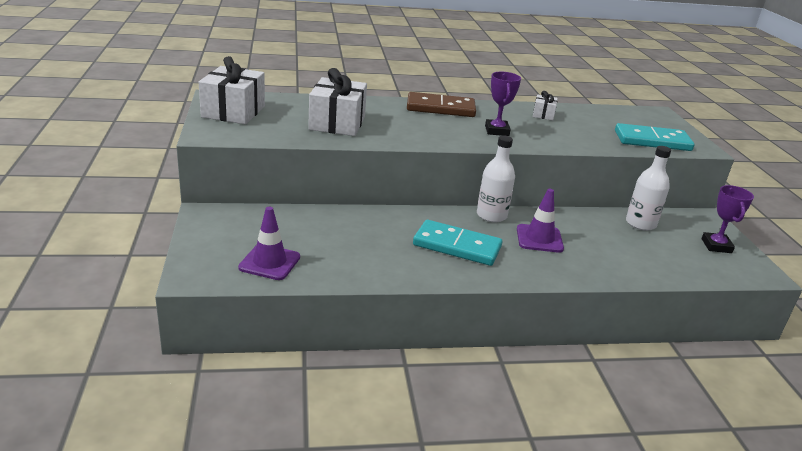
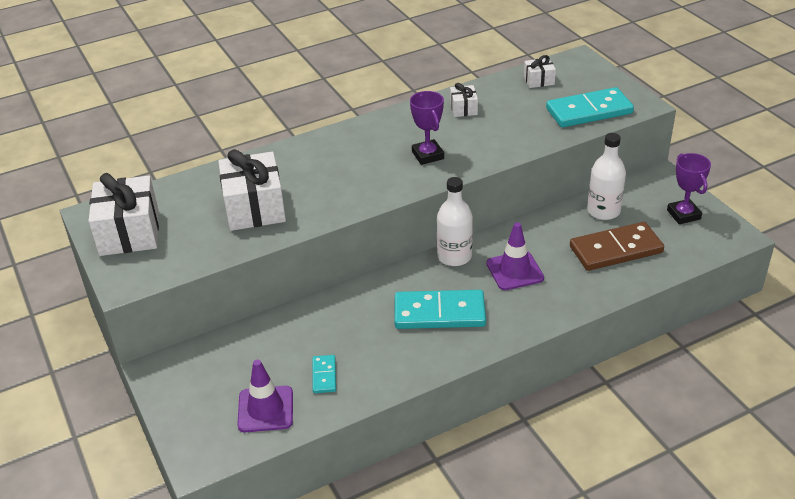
camera: 15 degrees left, 10 degrees up
brown domino [407,92,476,117] -> brown domino moved to [570,222,664,271]
none -> turquoise domino [312,355,336,393]
none -> white gift [524,55,556,88]

